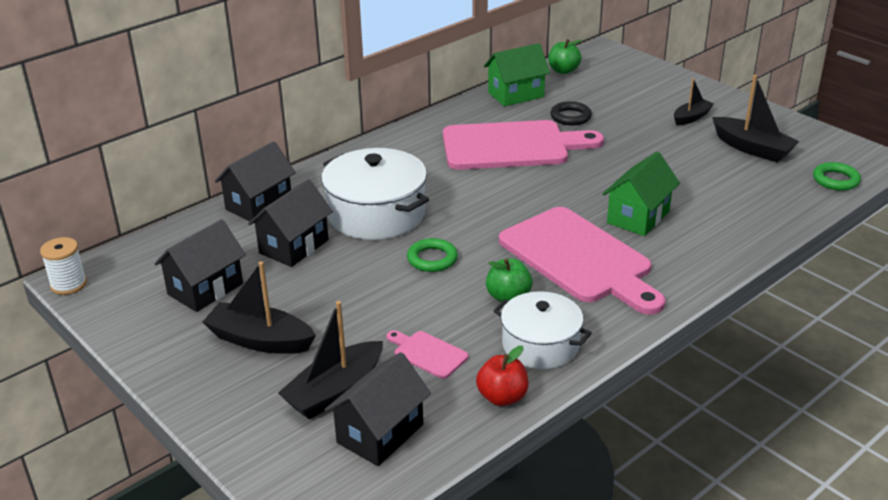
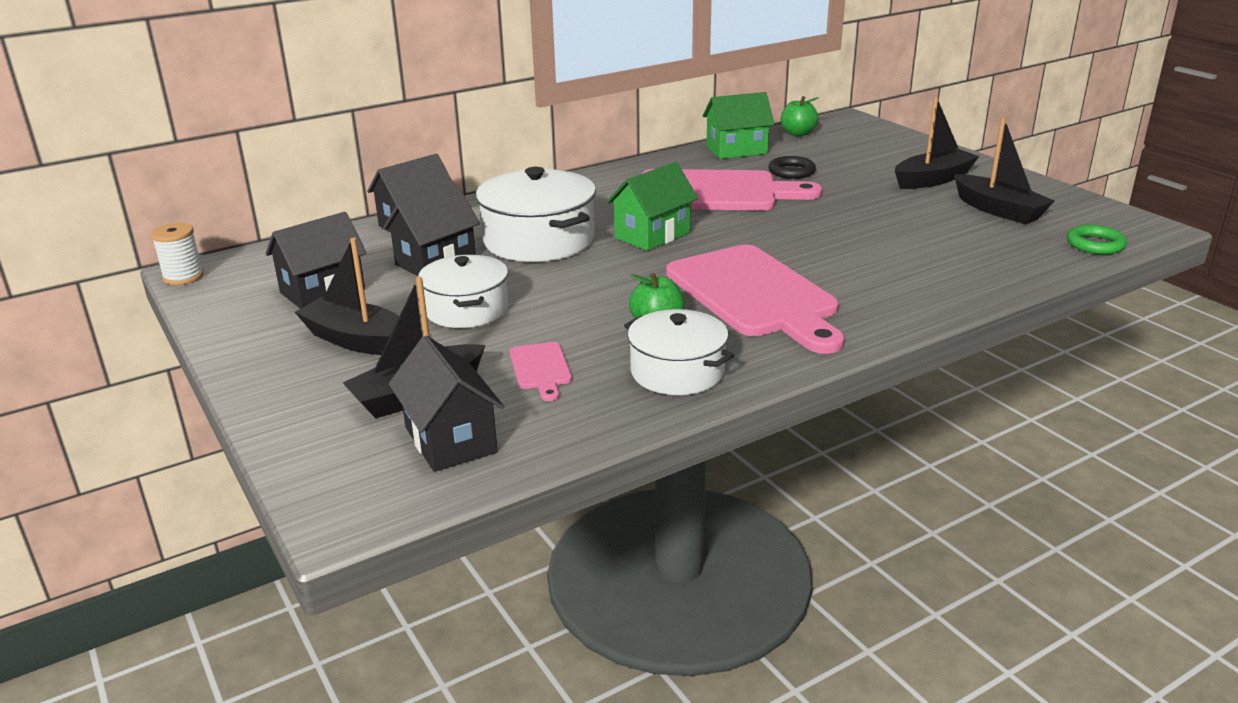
camera: 10 degrees right, 5 degrees down
black house [325,352,431,466] -> black house turned 75 degrees counterclockwise [389,336,504,472]
pink cutting board [386,330,468,379] -> pink cutting board turned 150 degrees counterclockwise [510,342,572,401]
green ring [407,238,458,272] -> none
red apple [476,346,529,406] -> none
green house [603,152,680,236] -> green house moved to [607,162,698,251]
black boat [674,78,714,126] -> black boat [895,97,979,189], size x1.62
none -> white pot [418,255,508,328]

